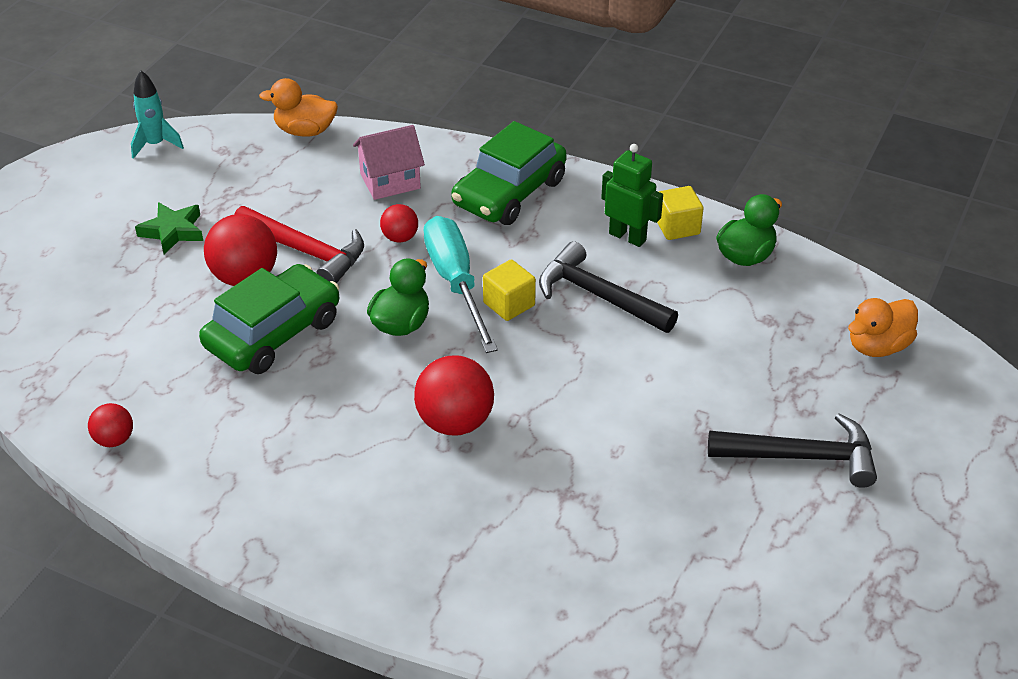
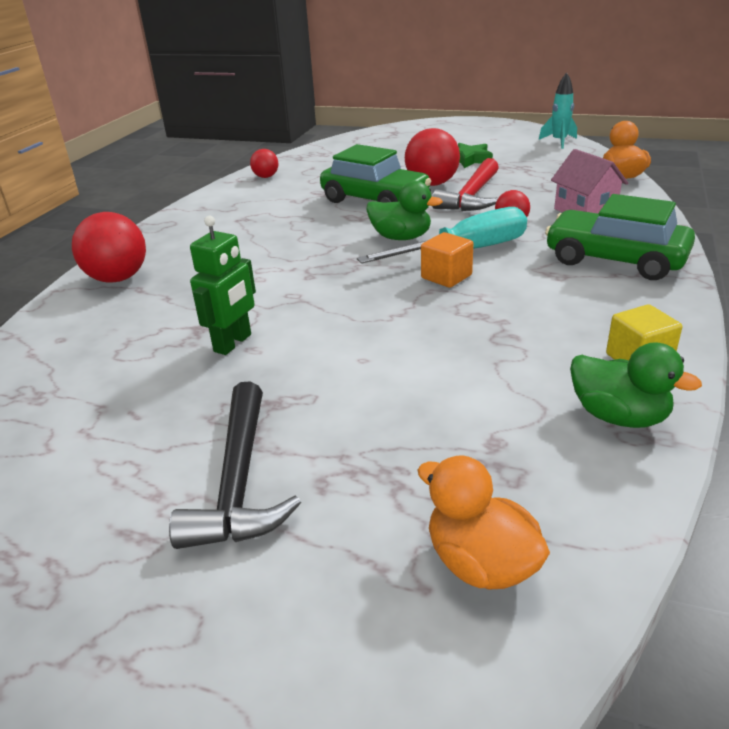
camera: 85 degrees right, 10 degrees down
red ball [414,355,494,436] -> red ball moved to [72,212,146,283]
yellow cube [483,259,536,321] -> orange cube [421,232,474,288]
black hammer [539,241,678,333] -> none
green robot [601,144,663,247] -> green robot moved to [190,216,256,355]

